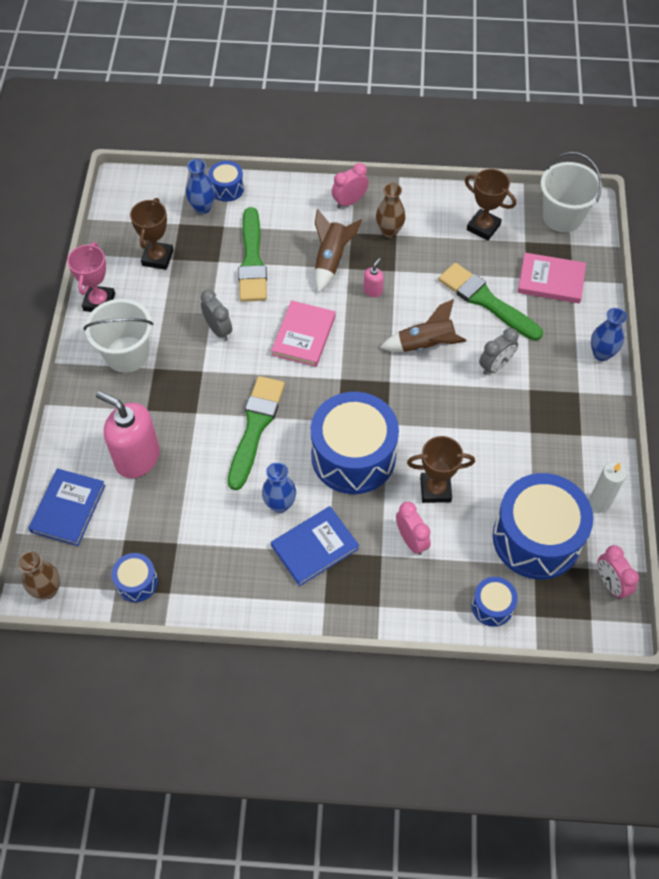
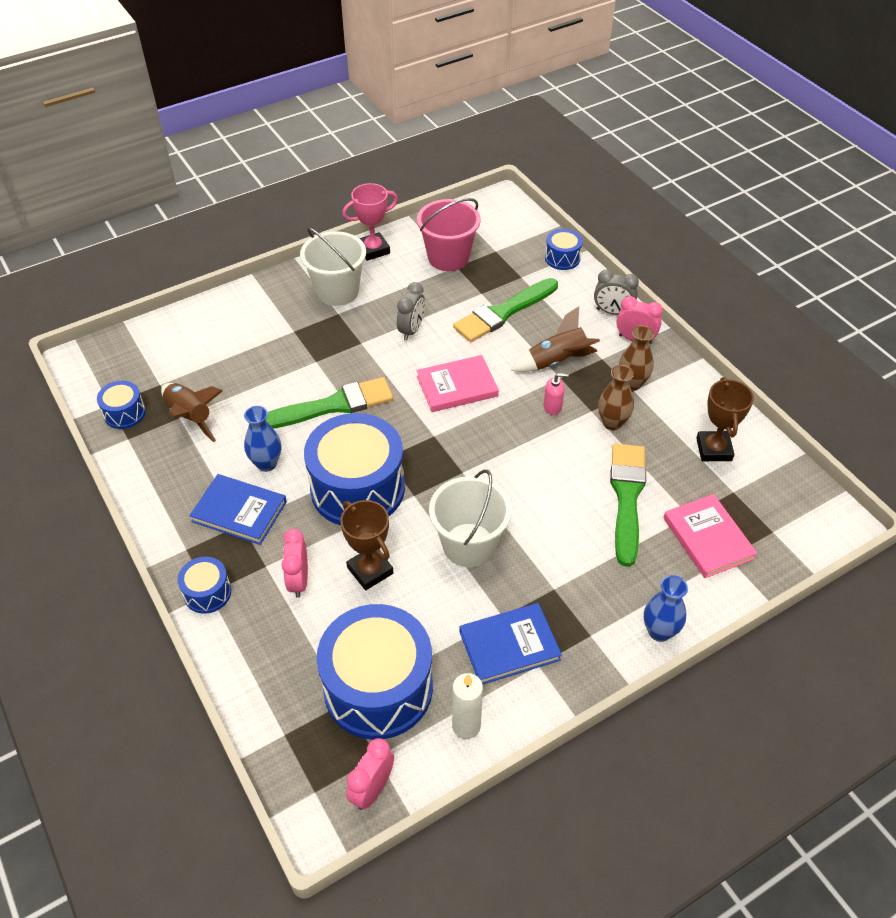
camera: 55 degrees right, 10 degrees down
brown vase [18,551,60,599] -> brown vase moved to [598,365,634,430]
blue book [28,468,106,546] -> blue book moved to [459,603,562,684]
pink soap dispenser [96,391,160,478] -> none
brown trophy [130,198,173,270] -> pink bucket [417,198,481,271]
blue vase [186,159,215,214] -> none
brown rocket [380,299,466,352] -> brown rocket moved to [161,383,223,442]
pink clock [396,502,431,555] -> pink clock turned 150 degrees clockwise [282,529,308,598]
blue drum [472,577,518,627] -> blue drum moved to [178,557,231,614]
grey clock [479,328,518,375] -> grey clock moved to [594,269,639,315]
white bucket [541,152,603,232] -> white bucket moved to [429,469,511,567]

